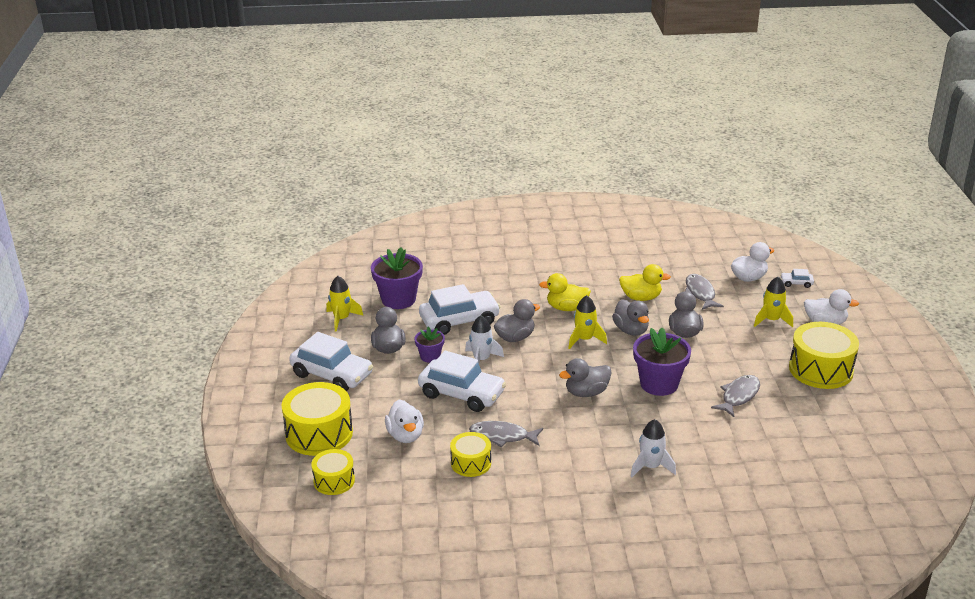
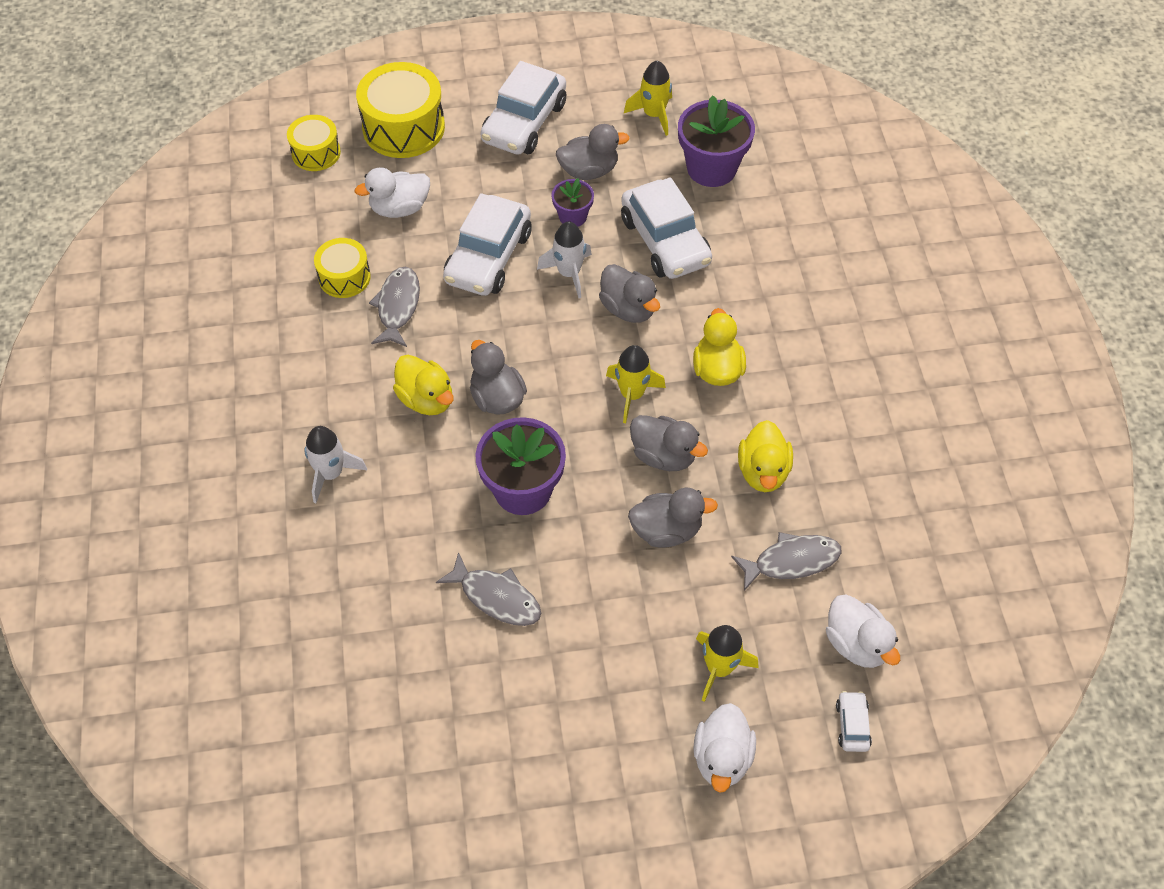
camera: 85 degrees right, 25 degrees up
grey duck [612,299,649,336] -> grey duck turned 120 degrees counterclockwise [630,415,708,471]
yellow drum [789,322,859,389] -> none
none -> yellow duck [393,355,454,415]

